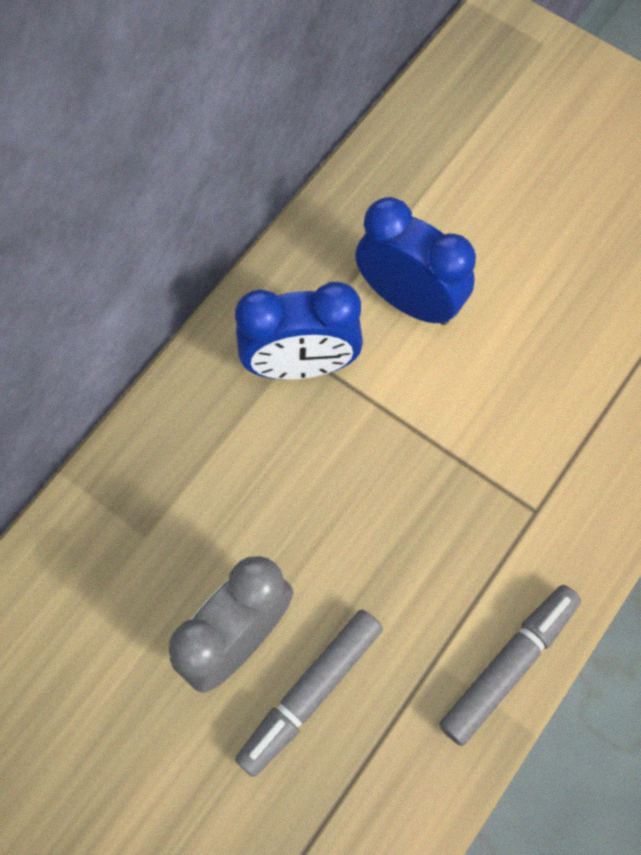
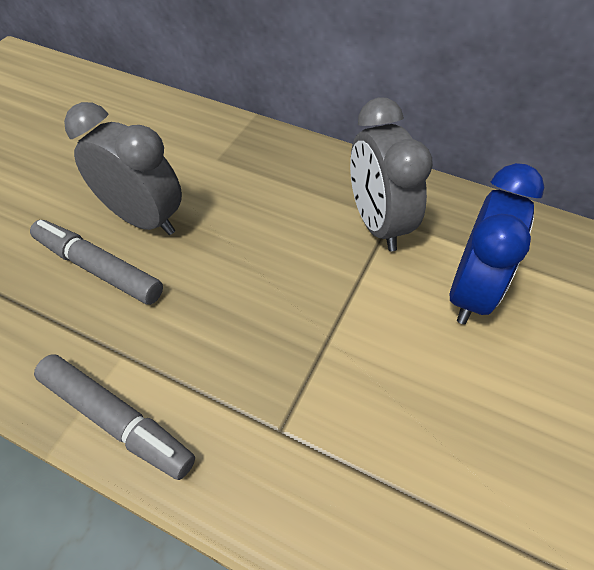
camera: 80 degrees right, 15 degrees down
blue clock [235,282,363,380] -> grey clock [350,97,433,251]

